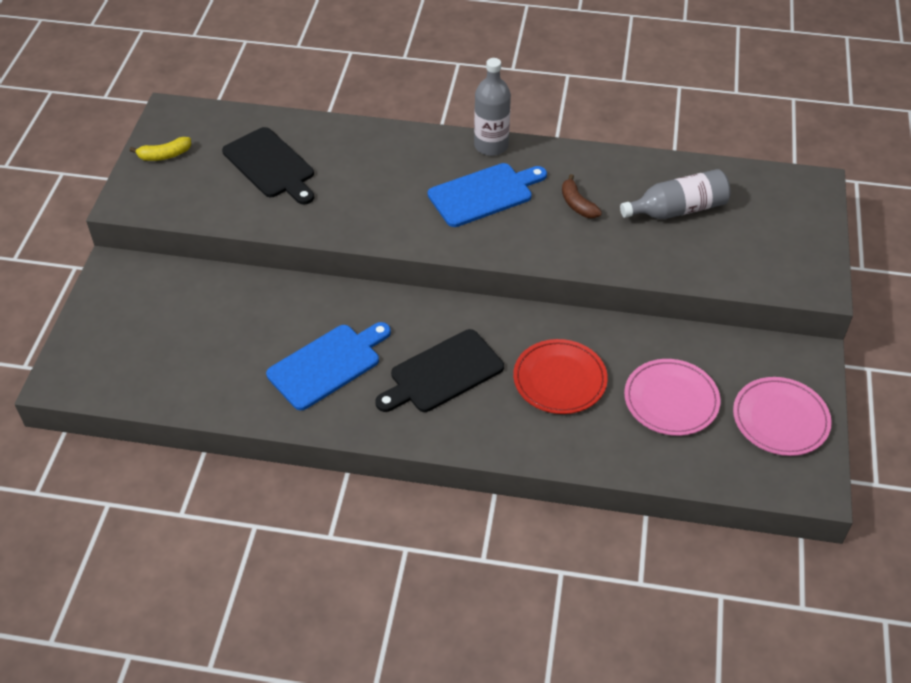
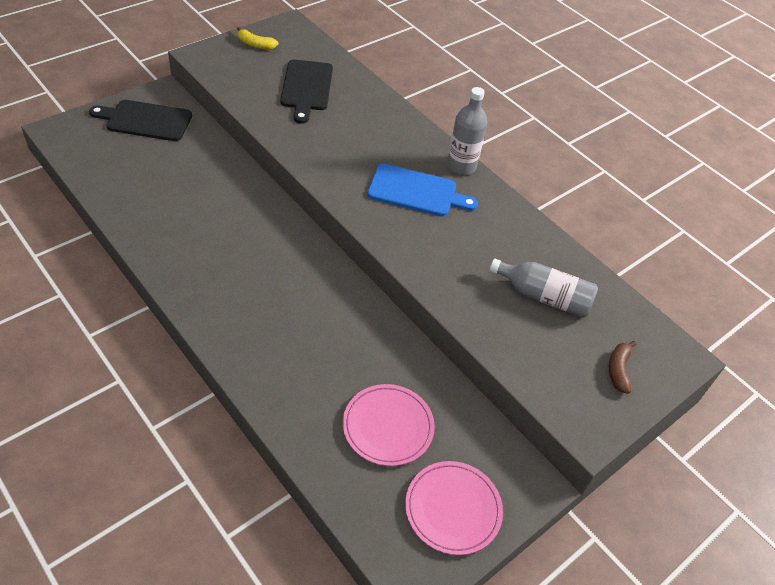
camera: 35 degrees right, 0 degrees up
blue cutting board [266,322,391,410] -> none
black cutting board [375,329,504,412] -> black cutting board moved to [89,100,192,141]
red plate [513,339,608,414] -> none
brown banana [562,174,602,218] -> brown banana moved to [609,341,636,394]

